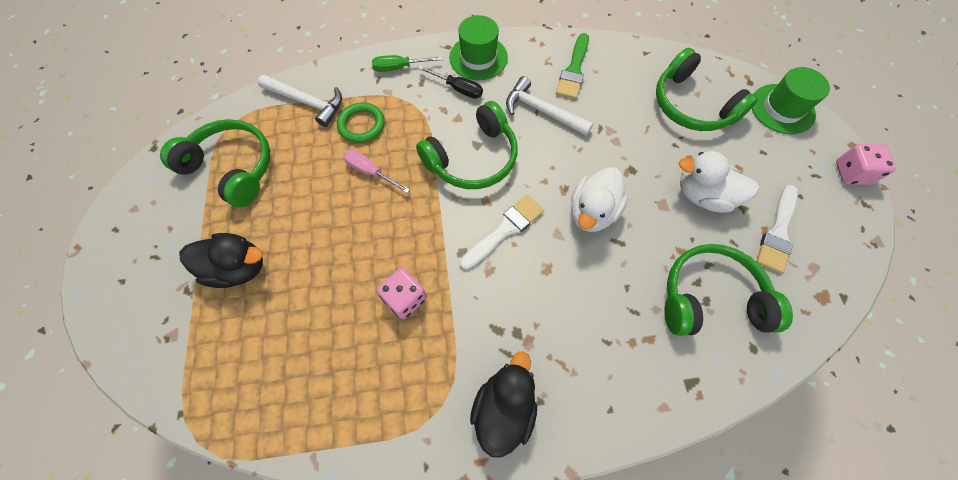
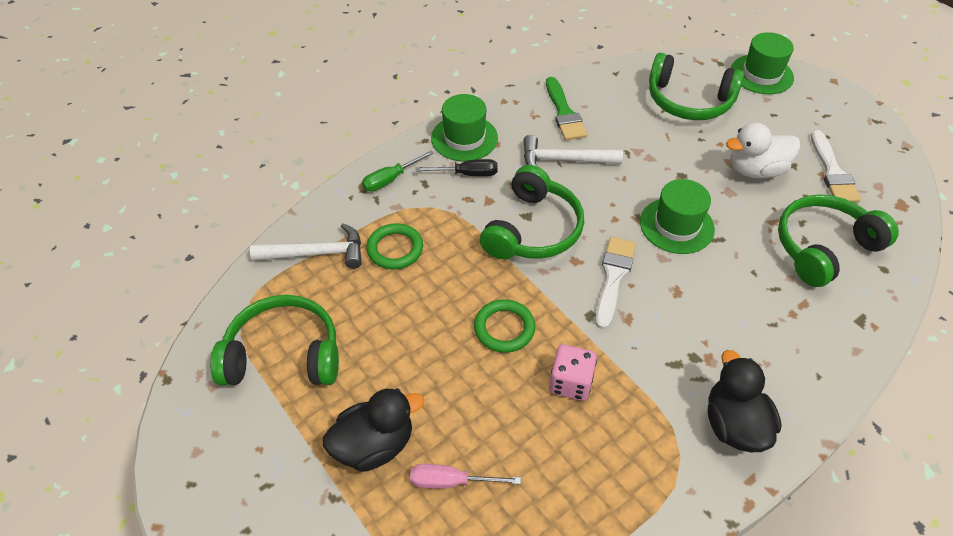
camera: 30 degrees left, 15 degrees down
pink screwdriver [343,150,410,193] -> pink screwdriver moved to [410,464,521,489]
white duck [571,167,628,232] -> green hat [640,179,715,254]
pink dice [836,144,896,185] -> none
none -> green ring [474,299,535,353]

